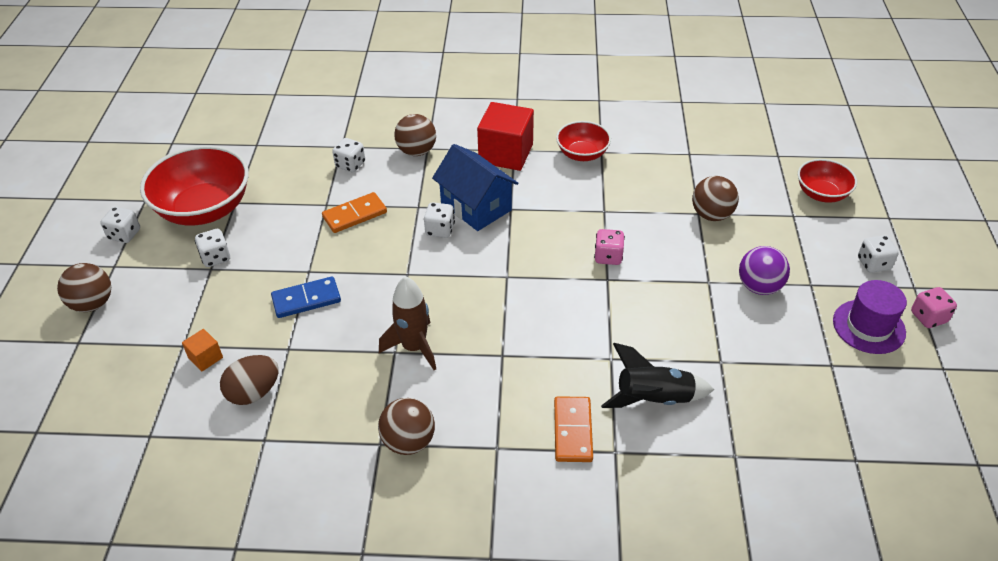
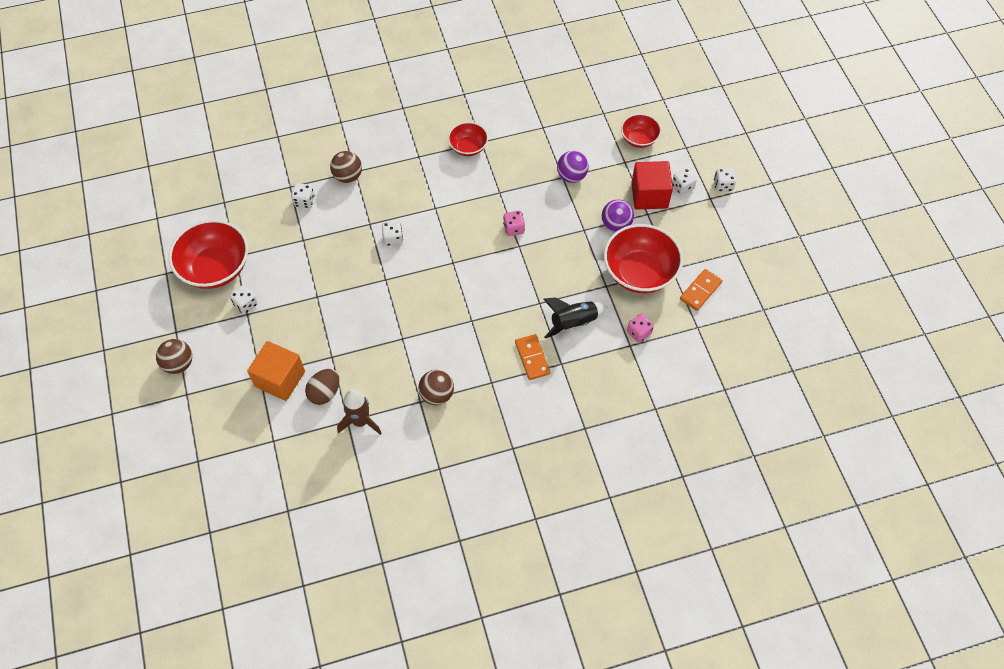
camera: 20 degrees left, 15 degrees up
white dice [100,207,140,243] -> white dice moved to [714,168,736,192]
orange cube [182,329,223,371] -> orange cube [247,341,305,401], size x2.16
blue domino [271,276,341,318] -> none
orange domino [322,192,387,233] -> orange domino moved to [680,269,722,311]
brown rocket [379,276,436,370] -> brown rocket moved to [337,389,382,435]
blue house [432,144,518,231] -> none
red cube [477,102,534,171] -> red cube moved to [631,161,673,210]
brown ball [692,176,739,221] -> purple ball [557,151,589,183]
purple hat [833,280,907,354] -> none
pink dice [911,287,957,328] -> pink dice moved to [627,314,654,343]
none -> red bowl [604,224,683,293]

